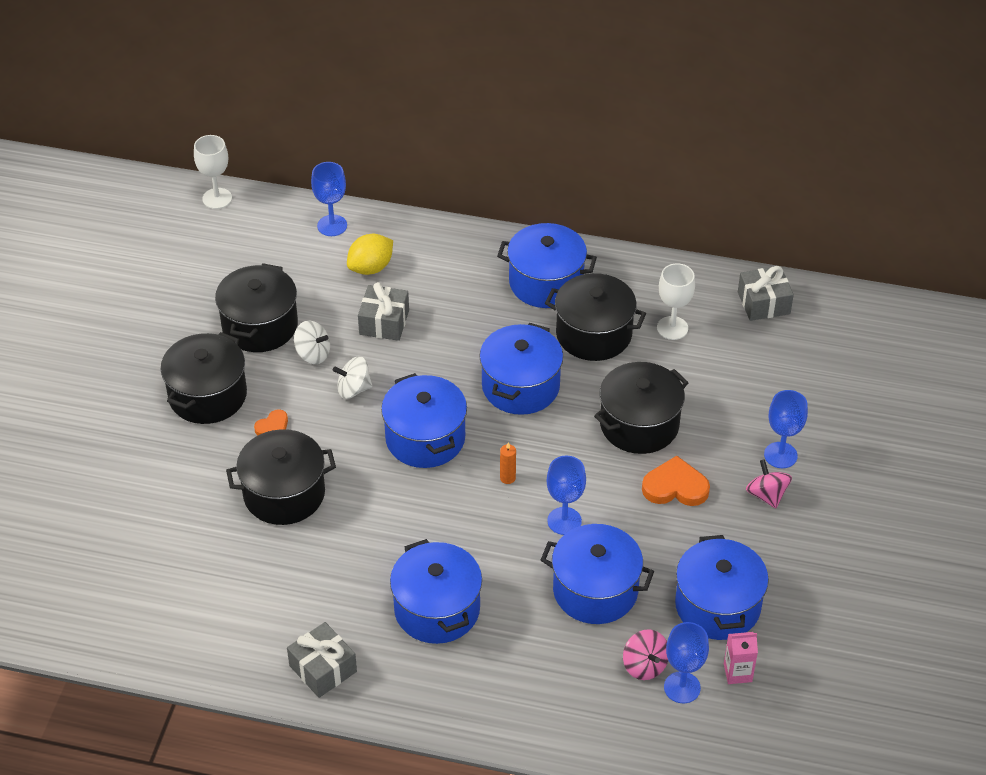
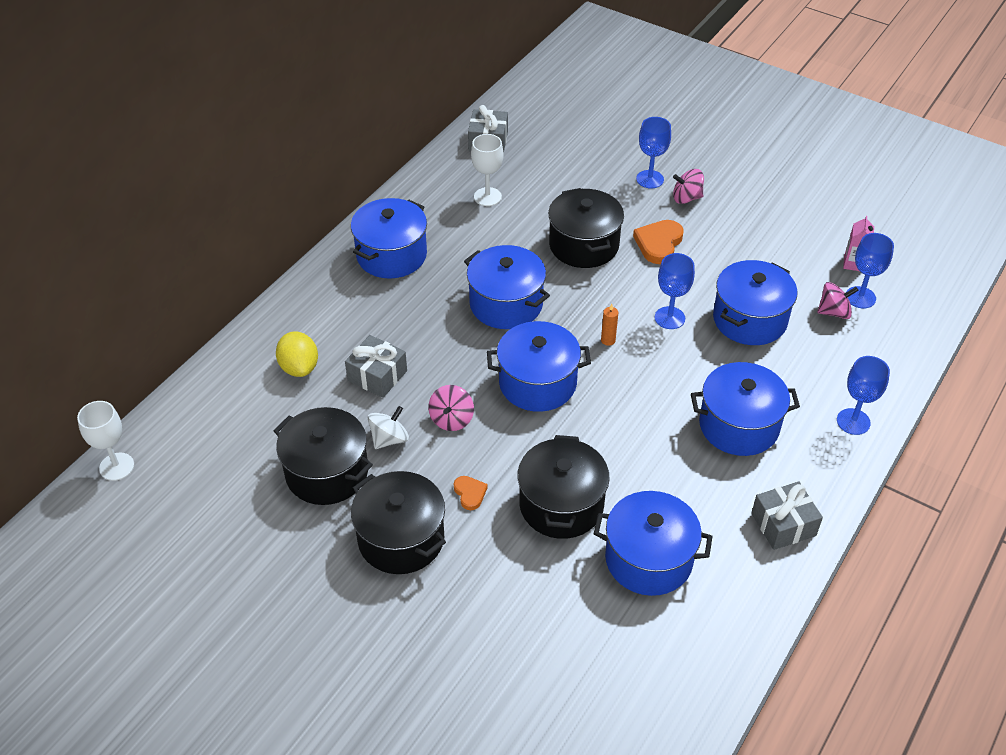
camera: 70 degrees left, 0 degrees up
blue goblet [311,162,347,236] -> blue goblet moved to [837,356,890,435]
white spinning top [333,356,372,399] -> pink spinning top [428,385,474,431]
black pot [545,273,646,361] -> none
blue pot [675,535,769,640] -> blue pot moved to [594,491,713,596]

